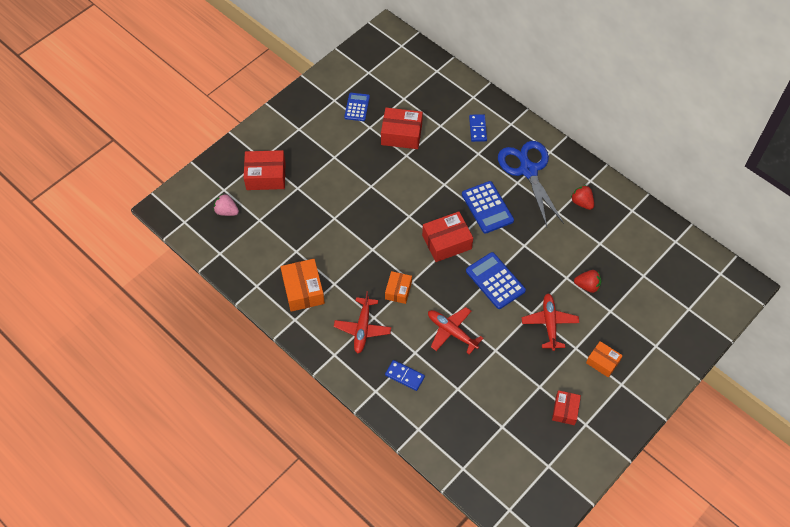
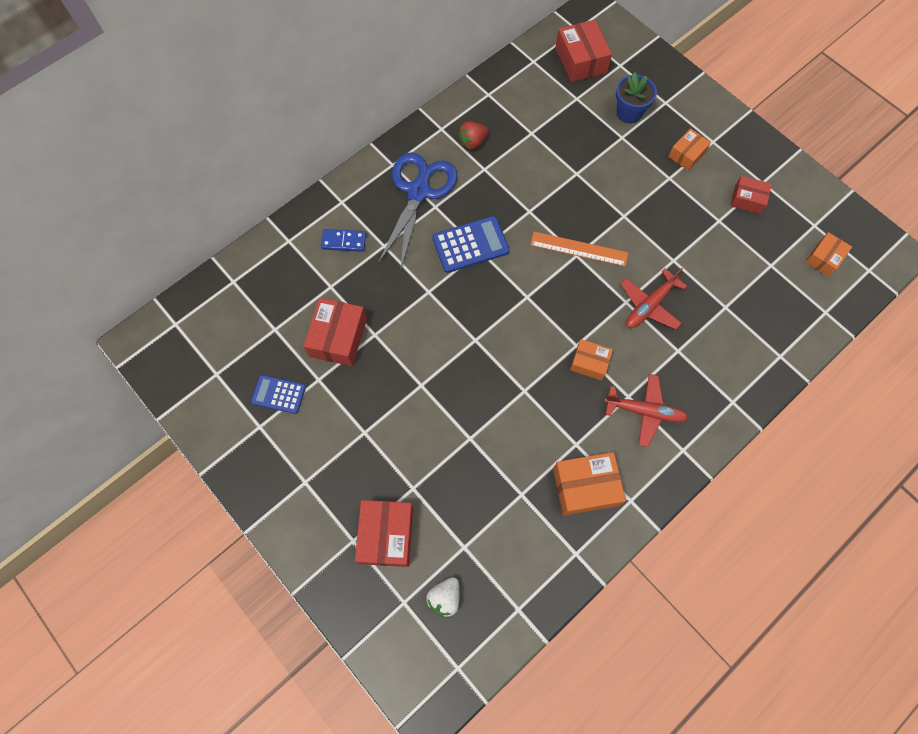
camera: 85 degrees left, 10 degrees up
pink strawberry [214,194,239,216] -> white strawberry [426,577,459,618]
blue domino [385,360,425,391] -> none
red box [422,211,473,262] -> red box moved to [555,20,612,82]
blue calculator [466,252,526,309] -> orange ruler [530,232,628,267]
blue scissors [498,141,564,227] -> blue scissors turned 120 degrees clockwise [378,152,457,271]
red plane [522,294,579,351] -> none
red strawberry [574,270,601,293] -> none
none -> blue flower pot [616,72,657,124]
none -> orange box [805,232,852,277]

